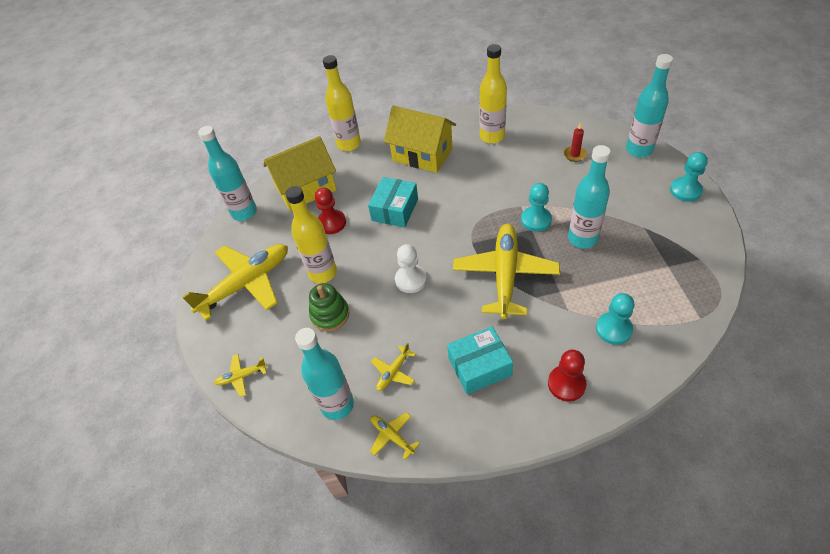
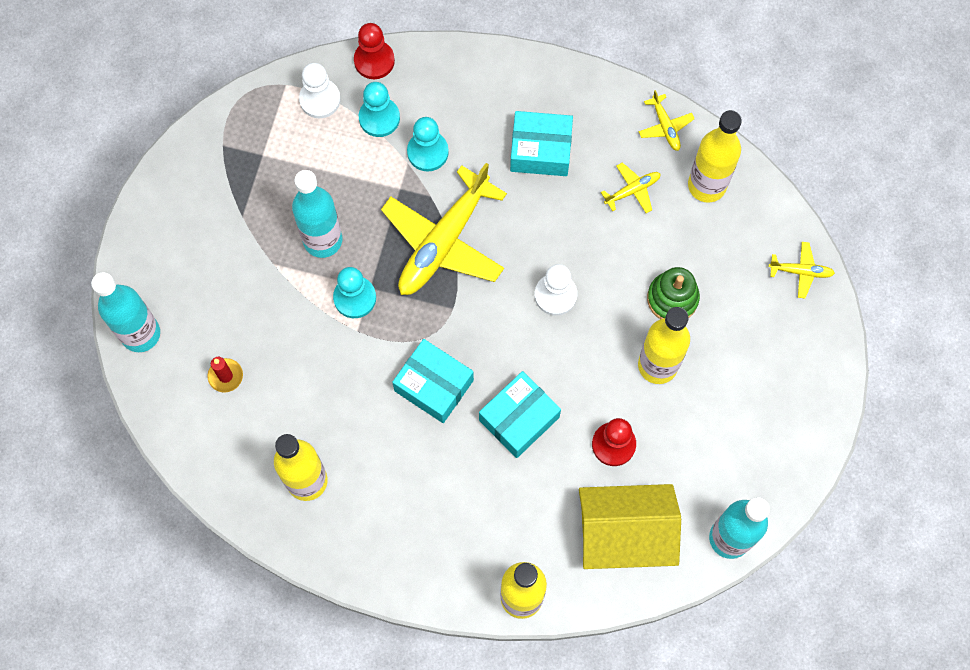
camera: 160 degrees left, 20 degrees up
yellow plane [182,244,288,321] -> none
turquoise bottle [295,328,354,420] -> yellow bottle [688,110,742,203]
yellow house [384,106,456,173] -> none
red pawn [548,350,587,401] -> red pawn moved to [354,23,395,79]
turquoise pawn [670,152,708,202] -> turquoise pawn moved to [407,117,449,171]
none -> white pawn [299,63,341,119]
none -> turquoise box [392,339,474,423]

